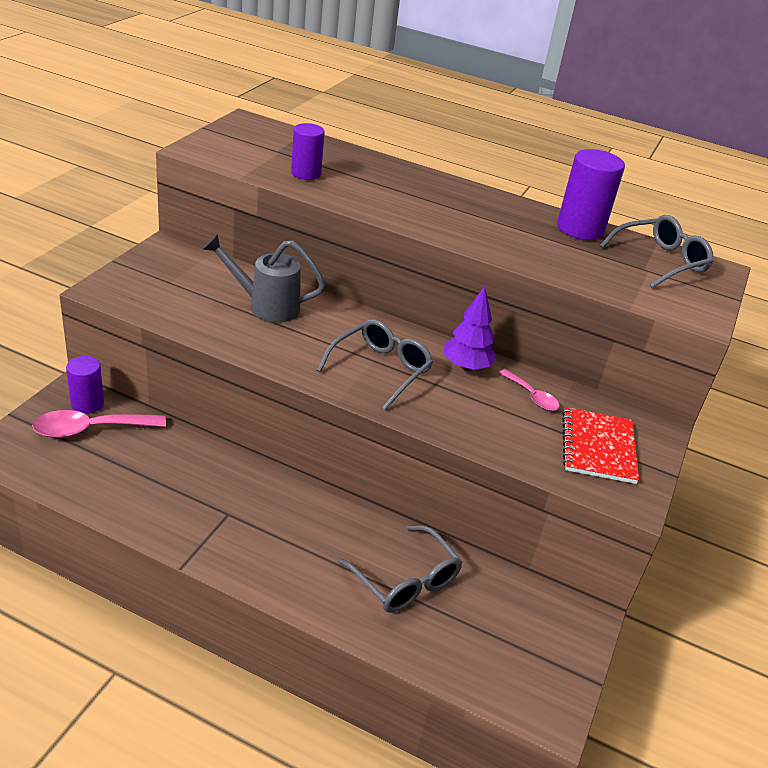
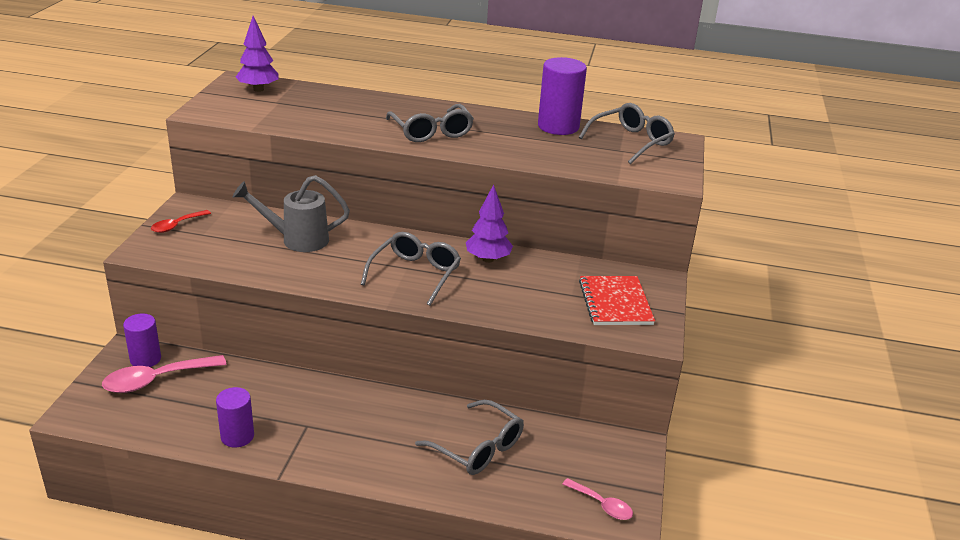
camera: 10 degrees left, 5 degrees down
purple cylinder [291,123,325,180] -> purple cylinder moved to [216,387,254,447]
pink spoon [499,369,560,411] -> pink spoon moved to [563,478,633,520]
none -> red spoon [151,210,211,233]
none -> purple tree [236,16,279,92]
none -> grey glasses [386,104,474,142]

